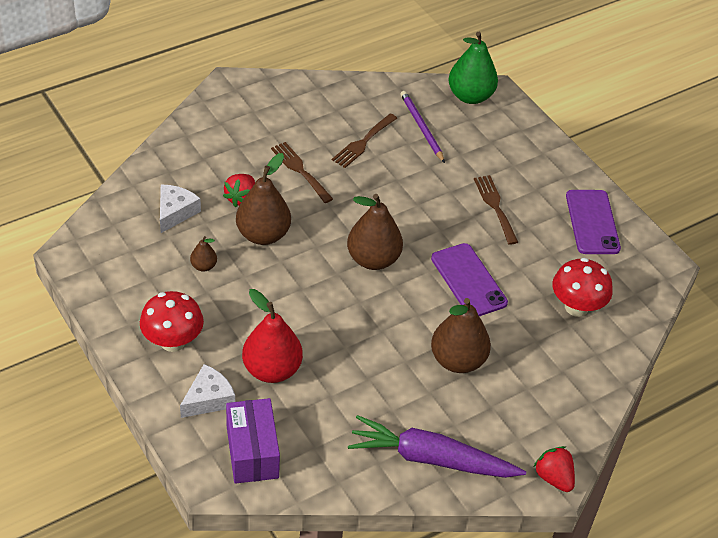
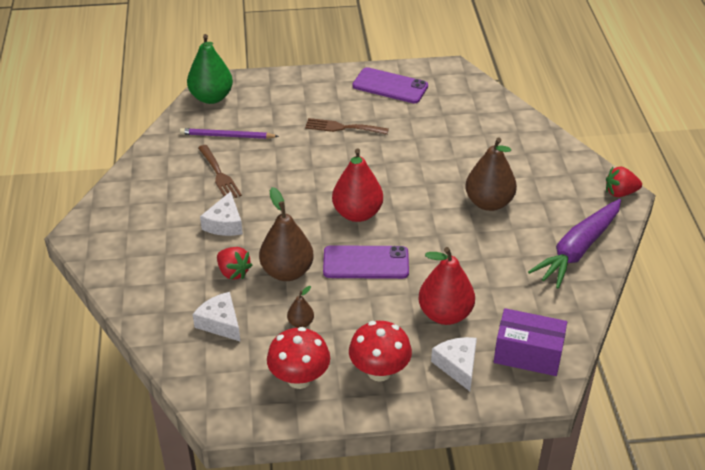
camera: 60 degrees left, 5 degrees down
brown fork [271,142,333,203] -> white cheese [200,191,243,236]
brown pear [347,194,403,270] -> red pear [332,148,383,222]
purple phone [431,243,508,316] -> purple phone moved to [323,245,409,279]
red mushroom [552,258,613,317] -> red mushroom moved to [267,327,330,389]

